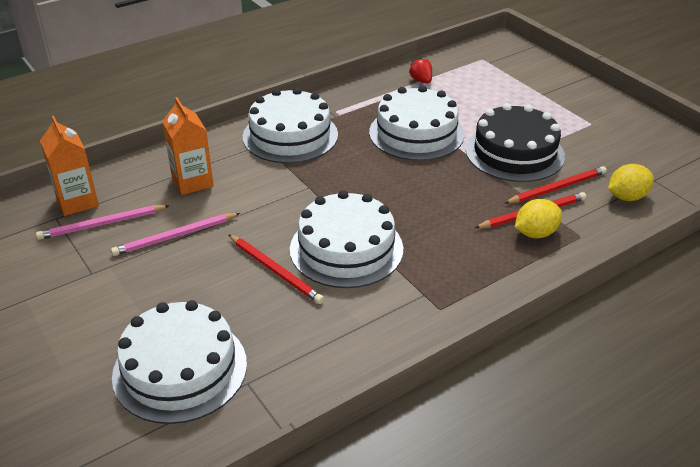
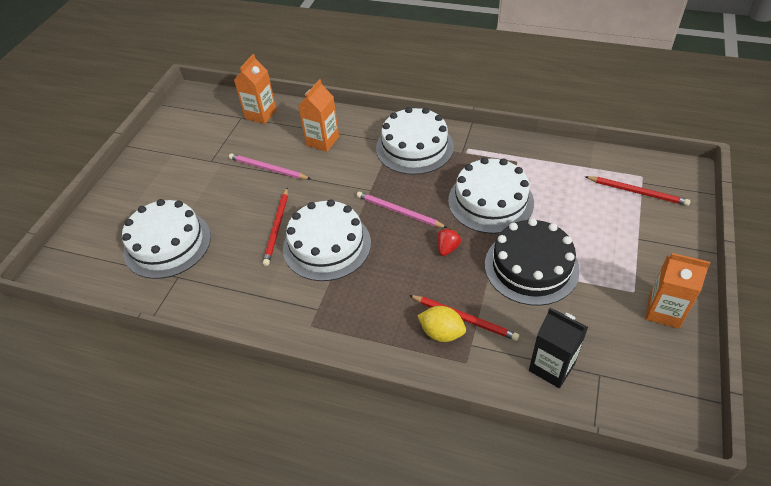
camera: 55 degrees right, 10 degrees up
pink pencil [36,205,170,240] -> pink pencil moved to [357,192,447,228]
red strawberry [409,57,432,83] -> red strawberry moved to [437,228,461,256]
red pencil [505,166,607,204] -> red pencil moved to [585,176,691,206]
yellow lemon [608,164,654,201] -> black carton [529,308,588,388]
none -> orange carton [645,253,710,329]

